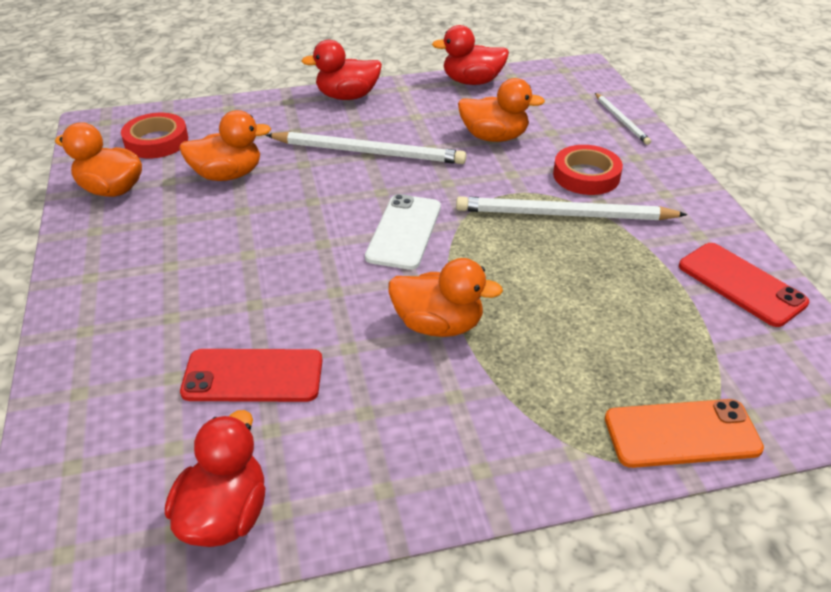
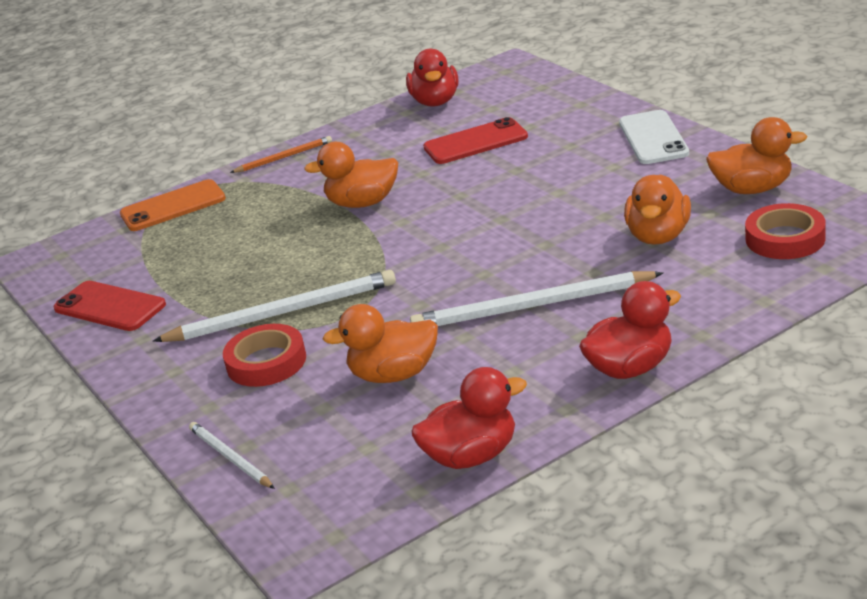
camera: 165 degrees right, 10 degrees down
orange duck [179,110,271,181] -> orange duck turned 45 degrees counterclockwise [624,174,691,245]
white phone [365,194,441,270] -> white phone moved to [619,110,689,164]
none -> orange pencil [230,136,332,173]

